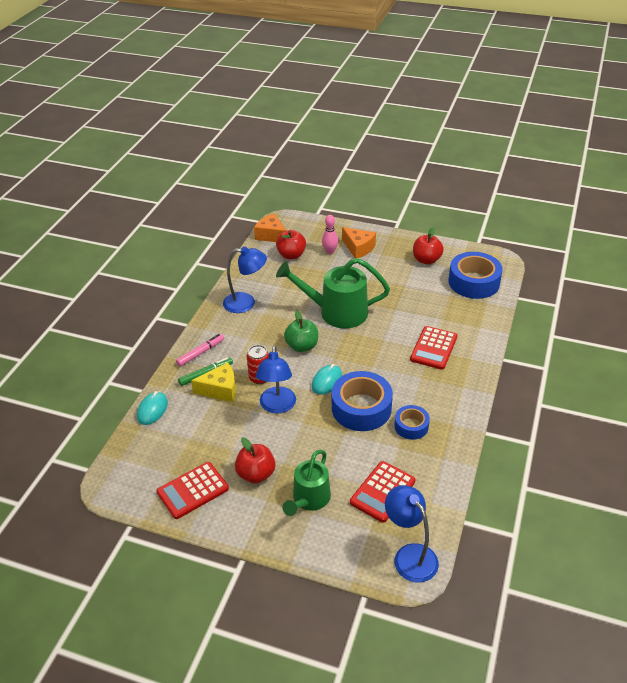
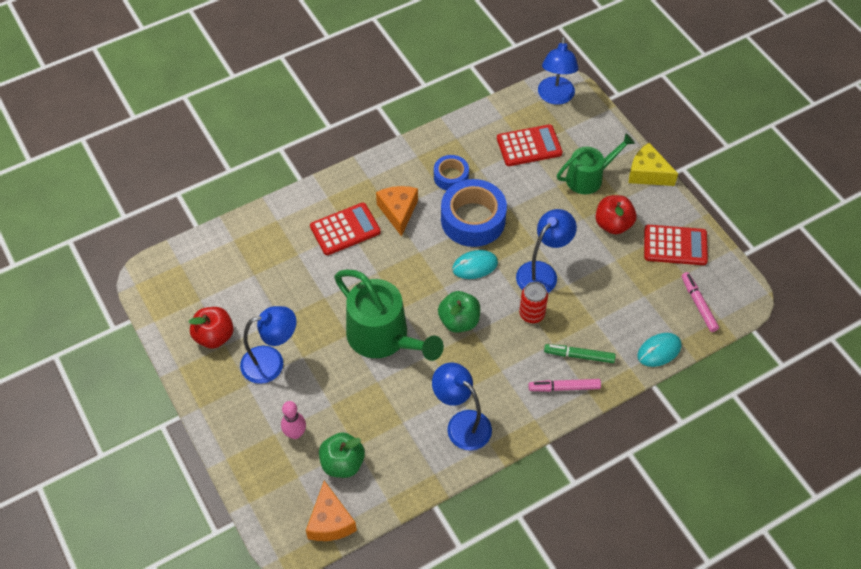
camera: 140 degrees left, 15 degrees up
yellow cheese [191,362,236,402] -> yellow cheese moved to [629,143,678,186]
red apple [276,230,306,259] -> green apple [319,432,365,478]
orange cheese [342,227,376,259] -> orange cheese moved to [376,186,418,237]
blue tape [449,252,503,299] -> none
none -> blue lamp [240,306,297,384]
none -> pink marker [681,272,719,332]

